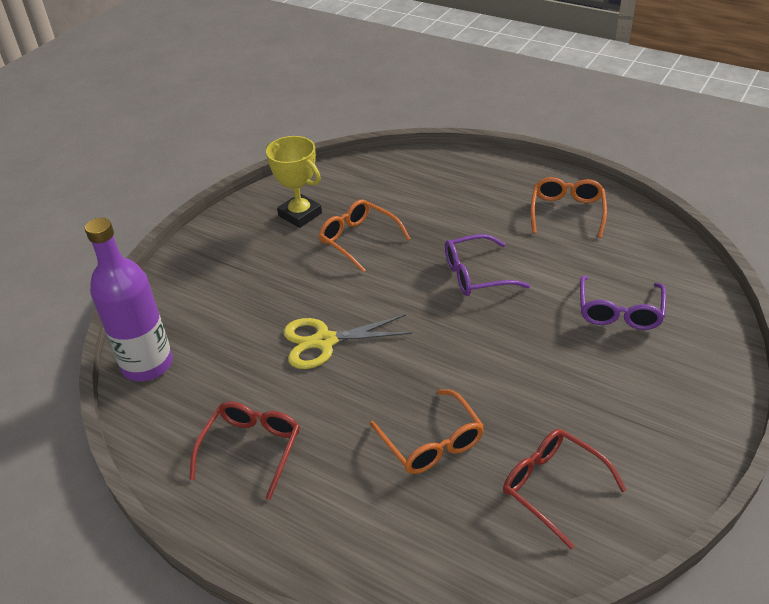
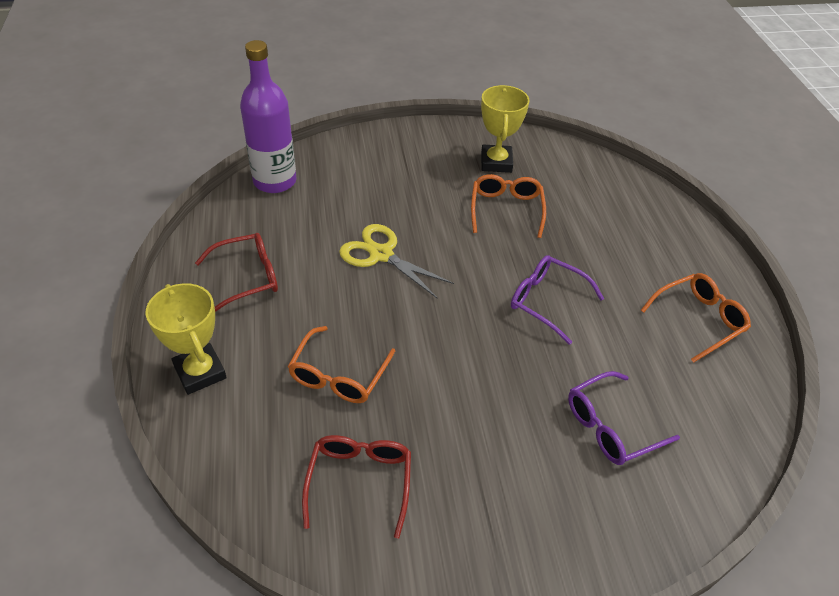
camera: 45 degrees right, 5 degrees up
none -> yellow trophy [145,283,227,395]

